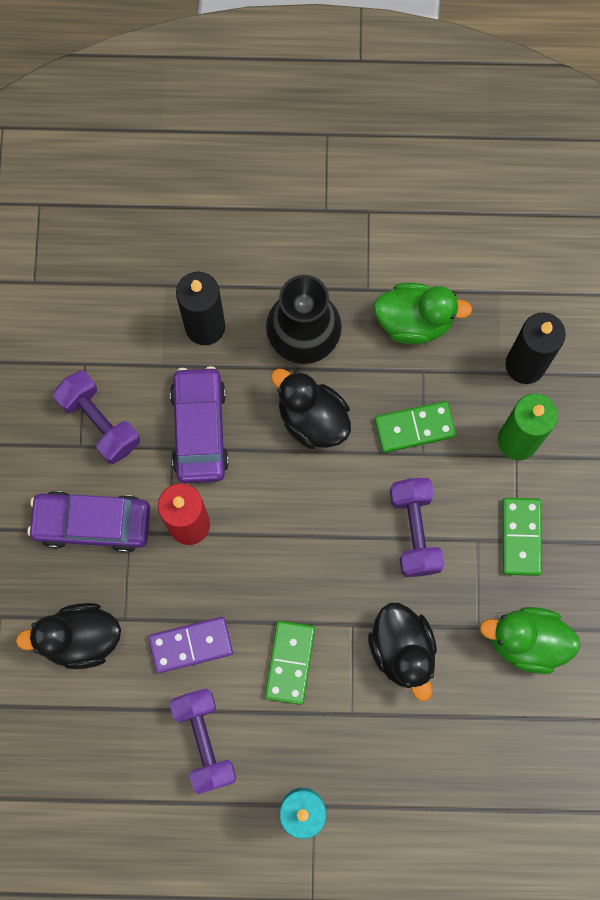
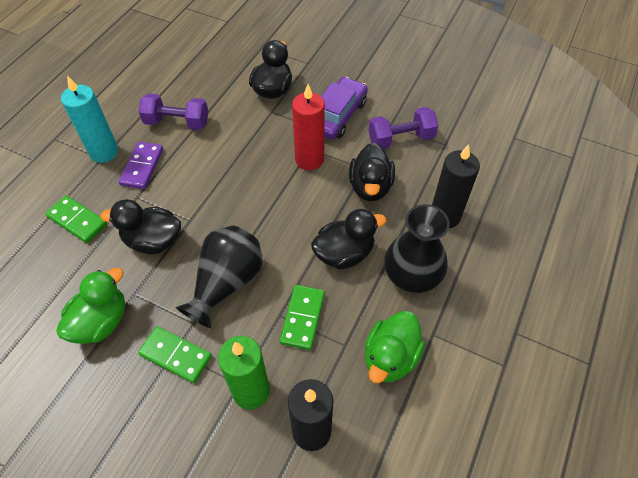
camera: 115 degrees right, 20 degrees down
purple domino [148,617,233,673] -> purple domino moved to [119,142,163,189]
purple car [170,366,229,483] -> black duck [349,143,395,201]
green domino [265,620,315,705] -> green domino moved to [45,195,107,243]
purple dumbbell [390,478,445,577] -> black vase [176,225,263,328]

